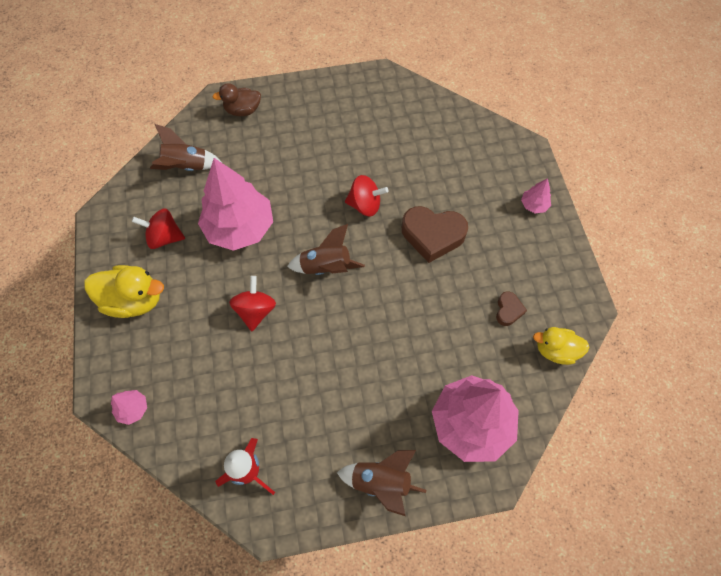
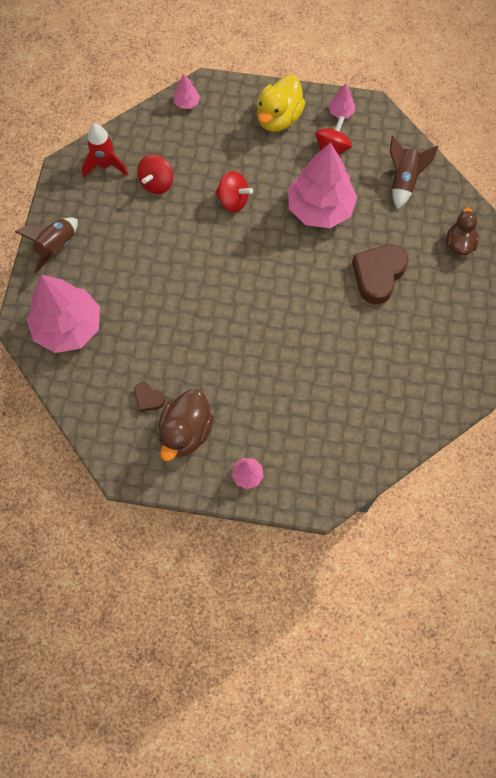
camera: 110 degrees right, 5 degrees up
brown rocket [287,224,365,275] -> none
red spinning top [345,175,389,217] -> red spinning top moved to [137,155,173,194]
brown heart [402,206,468,263] -> brown heart moved to [352,244,409,305]
yellow duck [533,327,590,365] -> none
none -> brown duck [158,389,214,461]
none -> pink tree [328,84,356,118]

